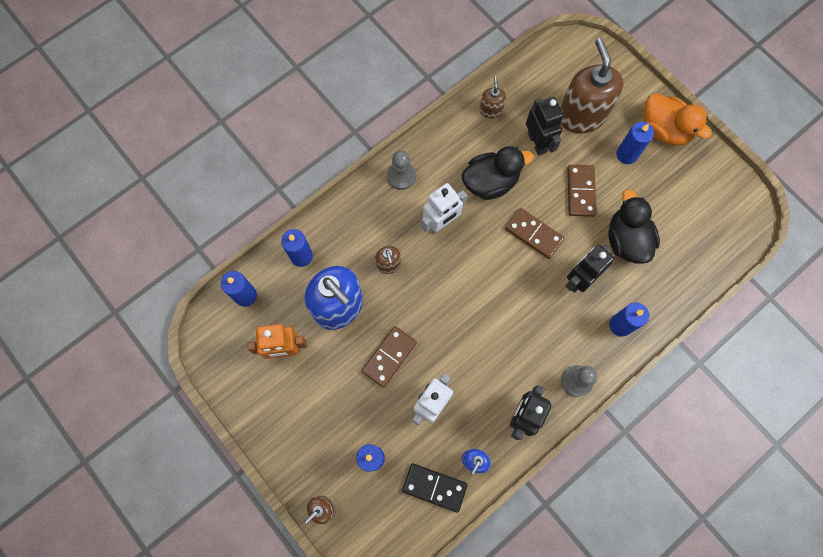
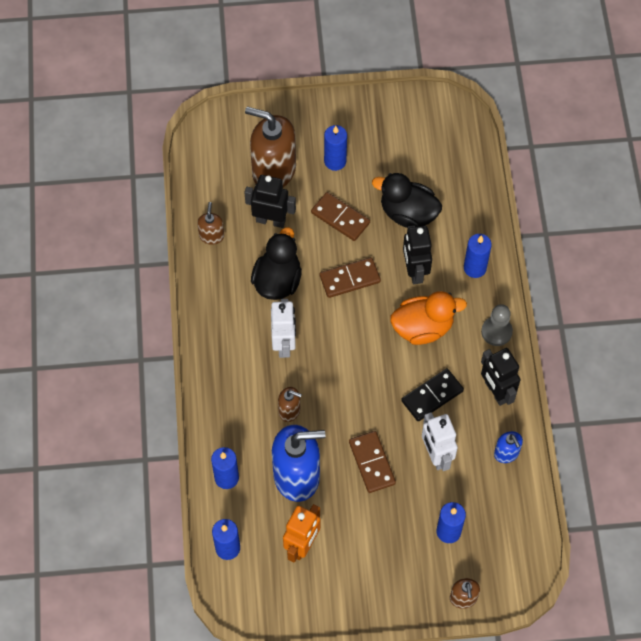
camera: 55 degrees left, 10 degrees down
grey pawn [387,150,416,190] -> none
black domino [402,463,468,513] -> black domino moved to [401,368,464,421]
brown soap dispenser [480,76,506,118] -> brown soap dispenser turned 60 degrees clockwise [197,202,224,245]
orange duck [644,93,712,146] -> orange duck moved to [390,291,467,345]

